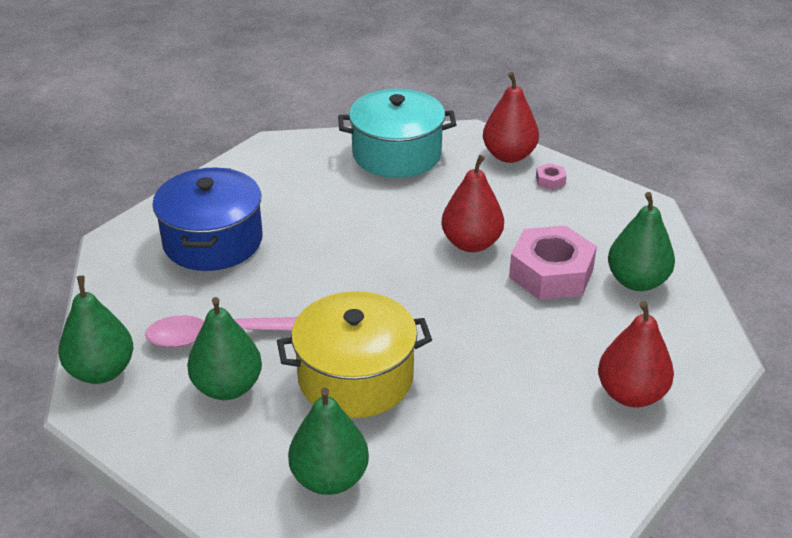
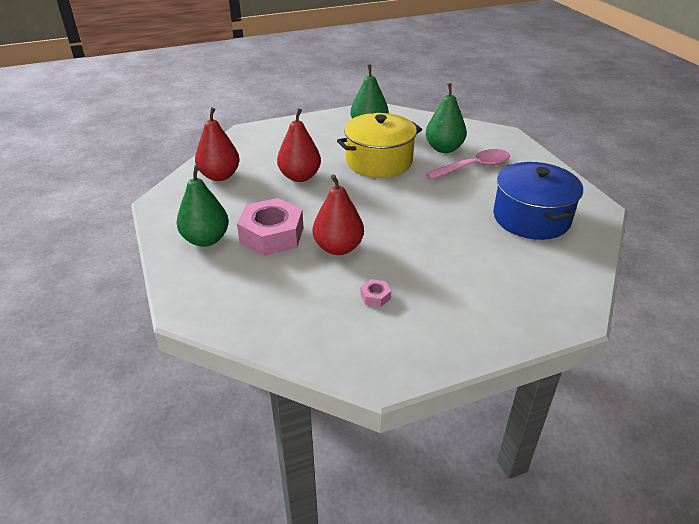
camera: 165 degrees right, 0 degrees up
green pear [59,276,133,384] -> none
turquoise pot [338,89,457,178] -> none
red pear [483,72,539,163] -> red pear moved to [277,109,321,182]
pink nut [536,163,567,190] -> pink nut moved to [360,279,391,307]

